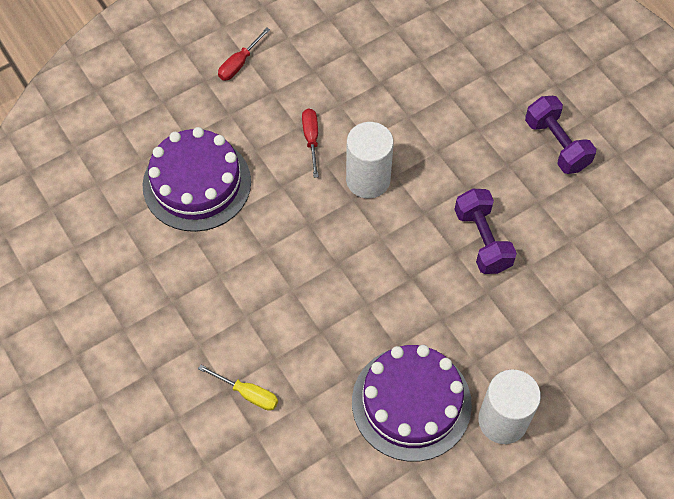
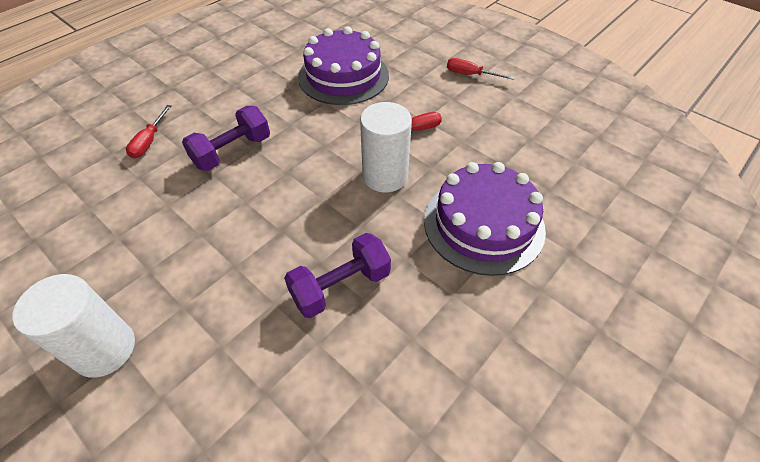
camera: 75 degrees right, 10 degrees down
yellow screwdriver [198,365,278,411] -> red screwdriver [126,105,172,158]
purple cake [352,345,472,462] -> purple cake moved to [424,162,546,276]
purple dumbbell [525,96,596,174] -> purple dumbbell moved to [182,106,270,171]

